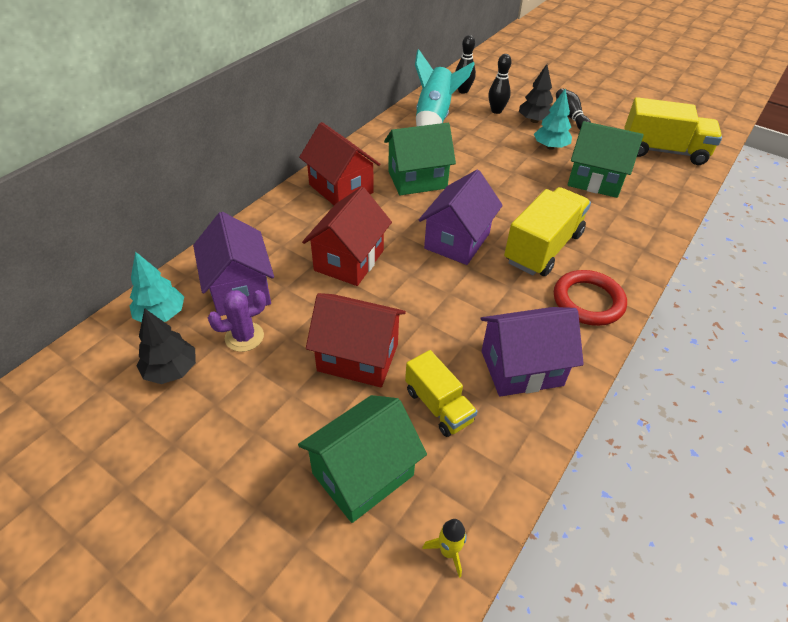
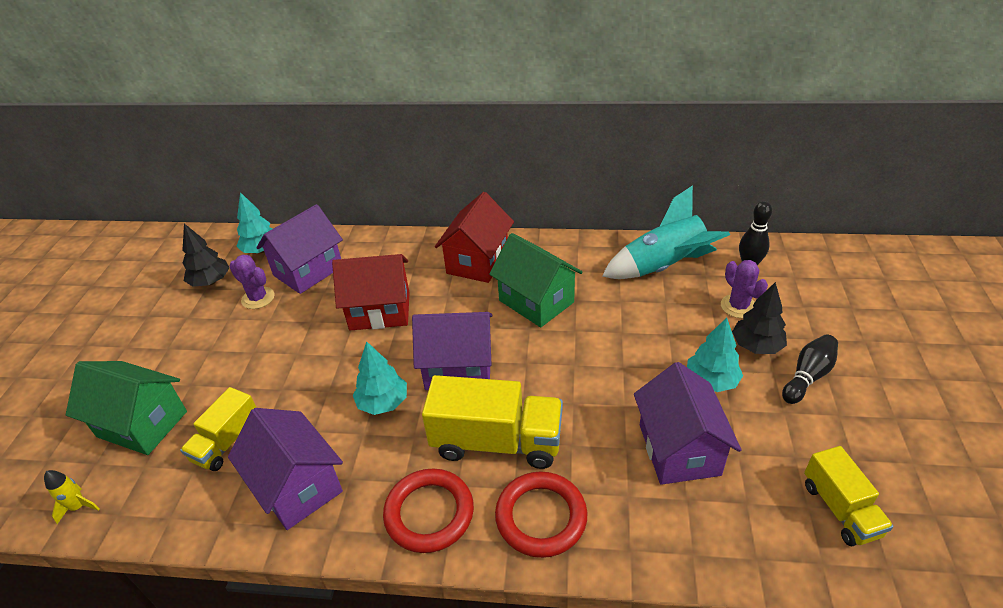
camera: 65 degrees right, 5 degrees down
red house [306,293,406,388] -> none
black bowling pin [488,54,512,114] -> purple cactus [721,260,768,318]
green house [567,121,644,198] -> purple house [634,362,742,485]
yellow truck [624,97,722,165] -> yellow truck [804,446,893,546], size x0.60
none -> turquoise tree [353,341,407,415]
none -> red ring [495,471,587,558]

